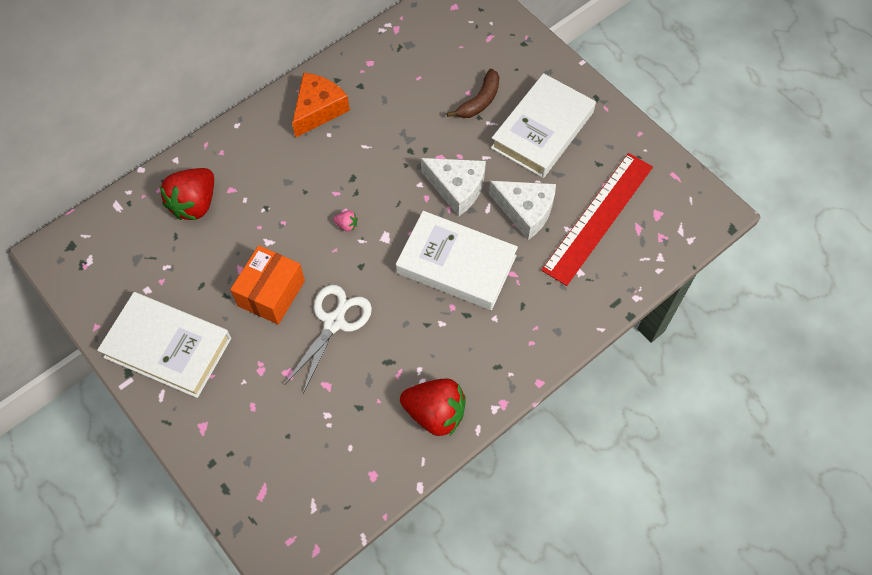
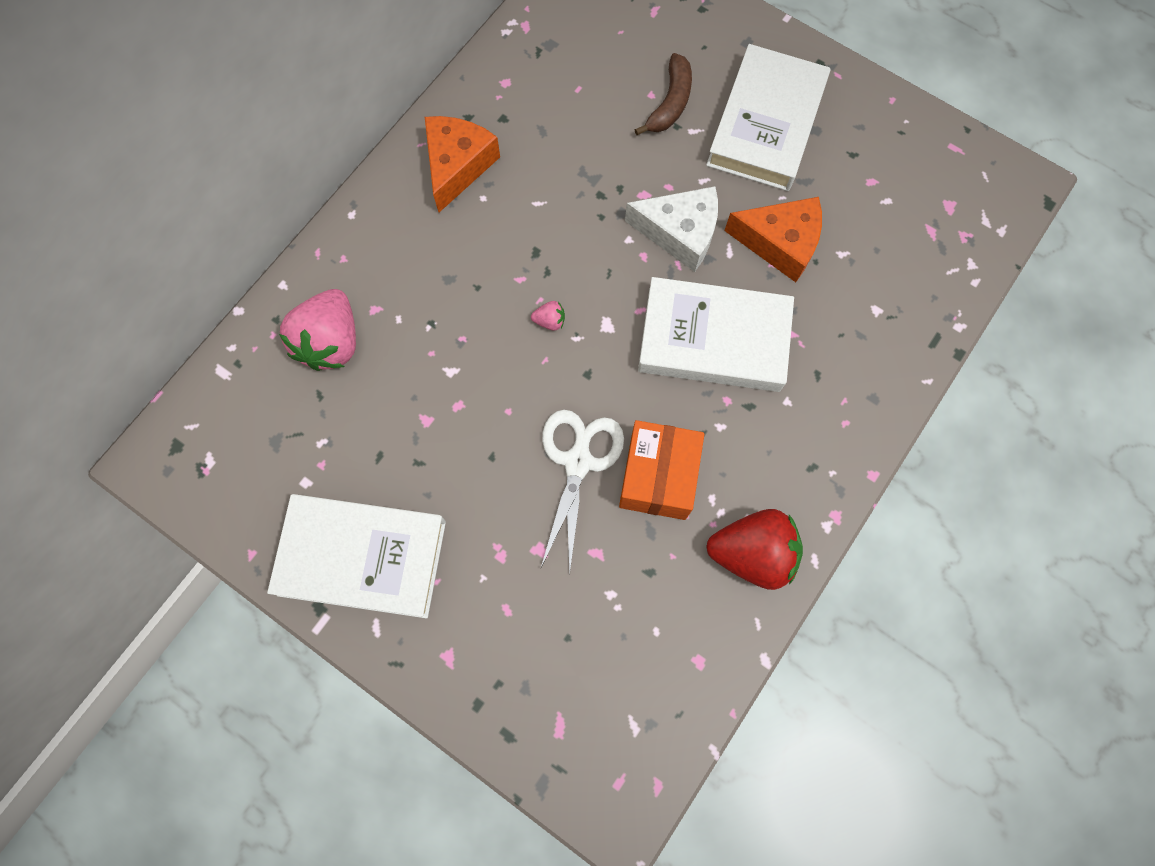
camera: 15 degrees left, 10 degrees up
red strawberry [160,168,214,220] -> pink strawberry [279,289,356,371]
orange box [230,245,305,325] -> orange box moved to [619,420,704,520]
white cheese [489,181,556,240] -> orange cheese [724,197,822,282]
red ruler [541,153,653,286] -> none

